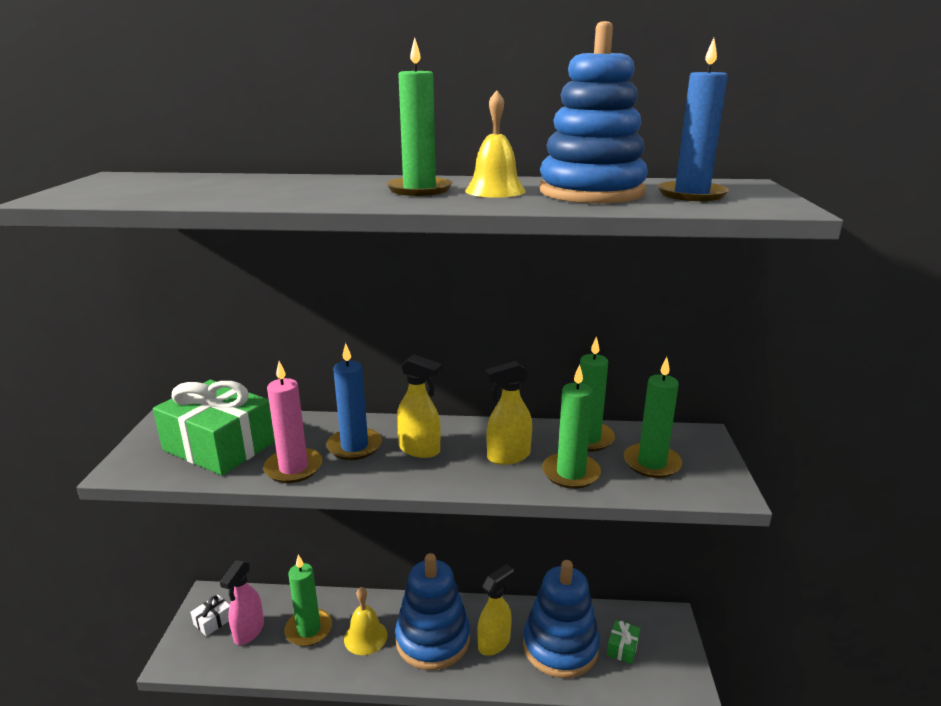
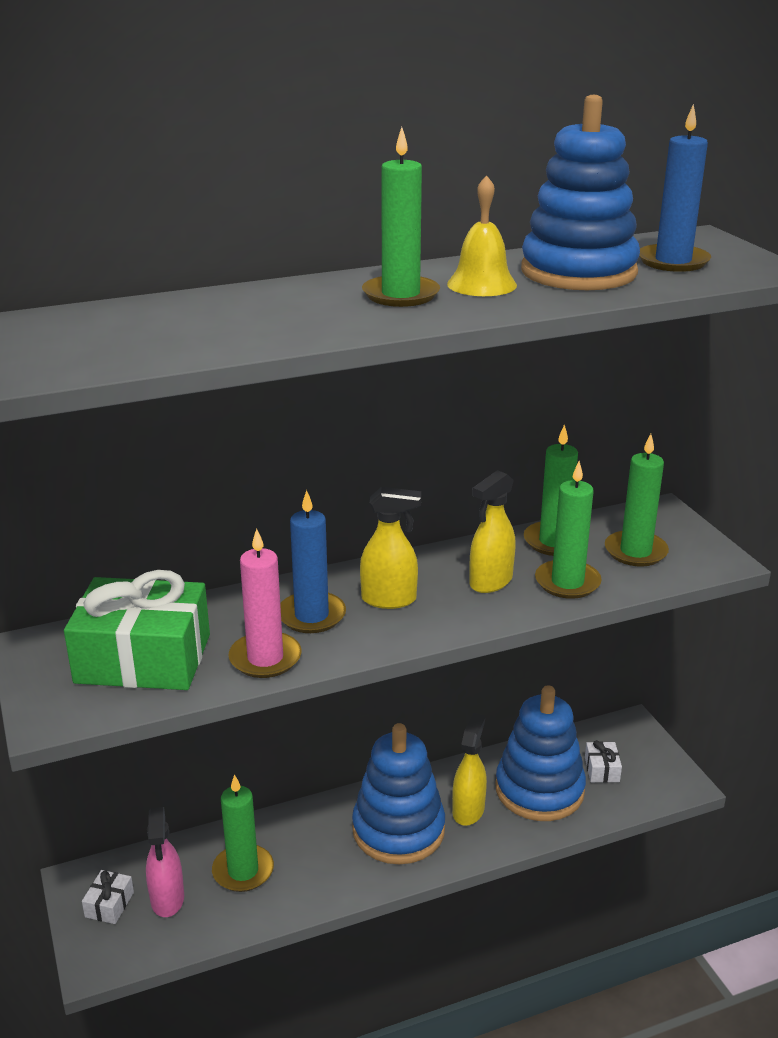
camera: 25 degrees left, 5 degrees up
yellow bell [344,587,388,655] -> none
green gift [607,620,640,664] -> white gift [585,740,622,783]

